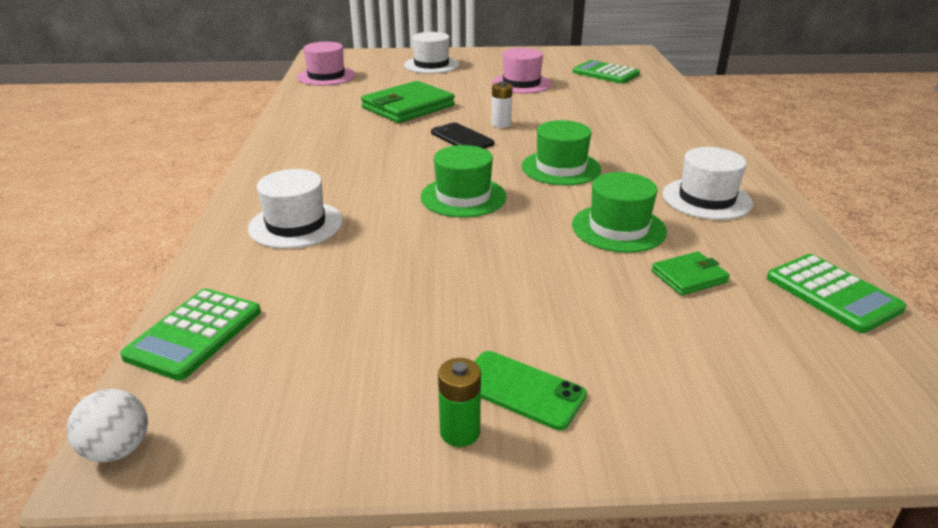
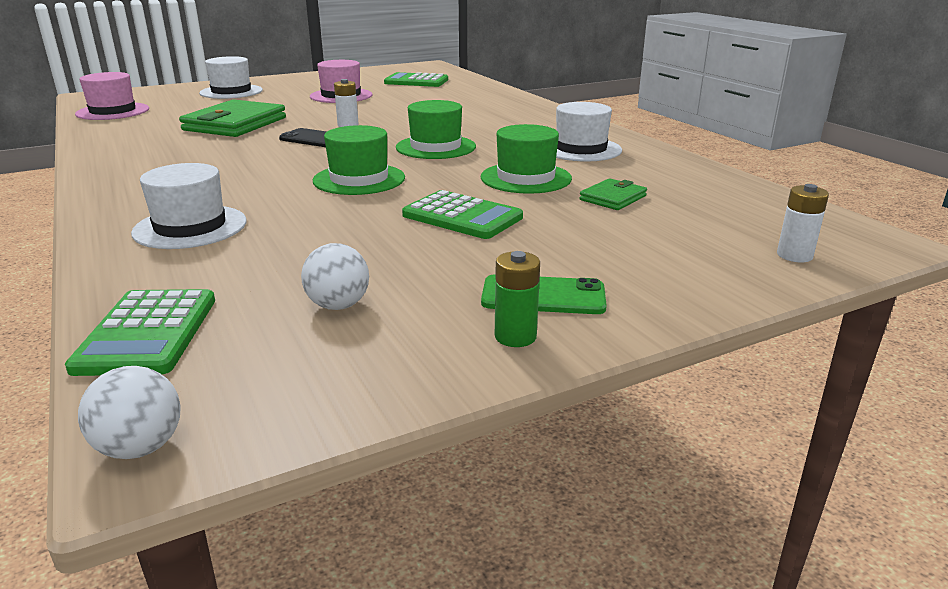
camera: 25 degrees left, 5 degrees down
green calculator [767,254,906,333] -> green calculator moved to [402,190,523,239]
none -> white ball [301,243,369,310]
none -> white battery [777,184,829,262]

